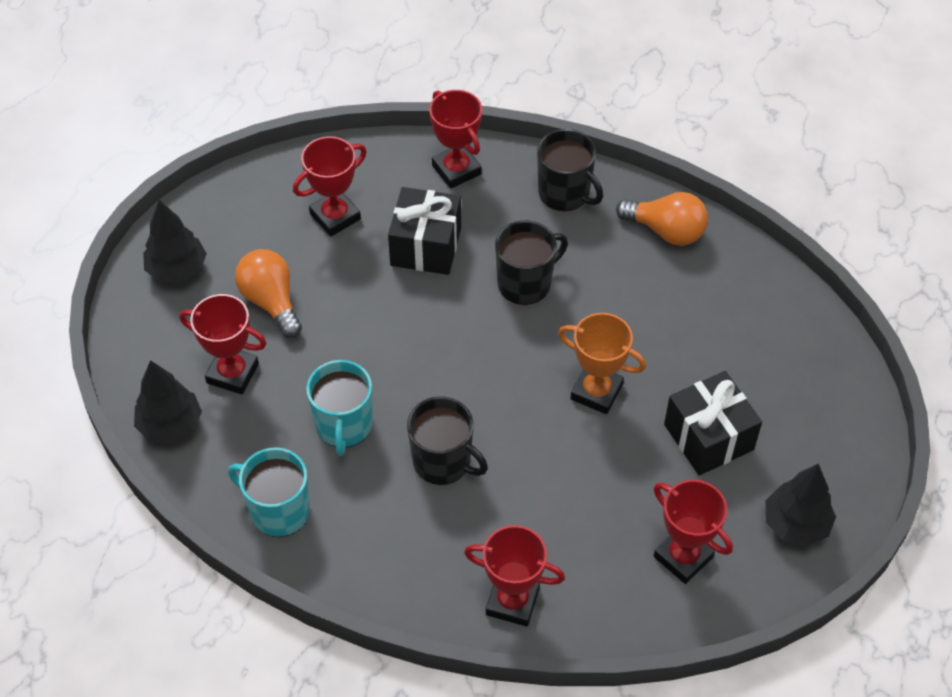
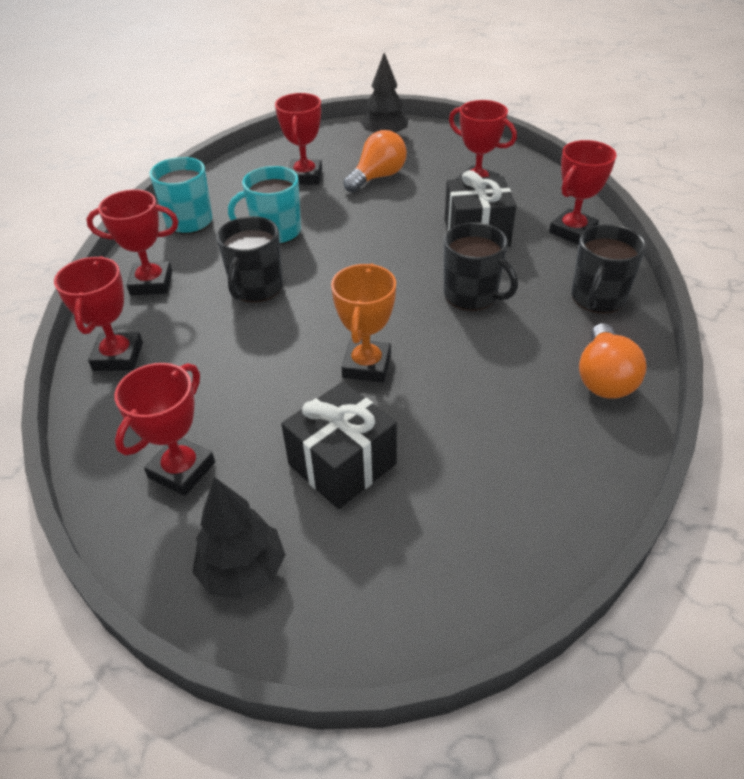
camera: 75 degrees right, 10 degrees down
black tree [134,360,202,443] -> none
none -> red trophy [86,189,179,295]

